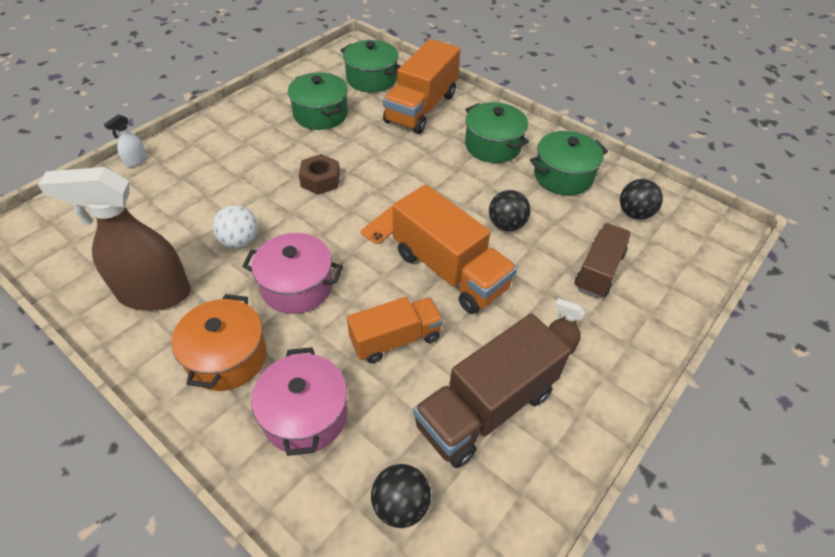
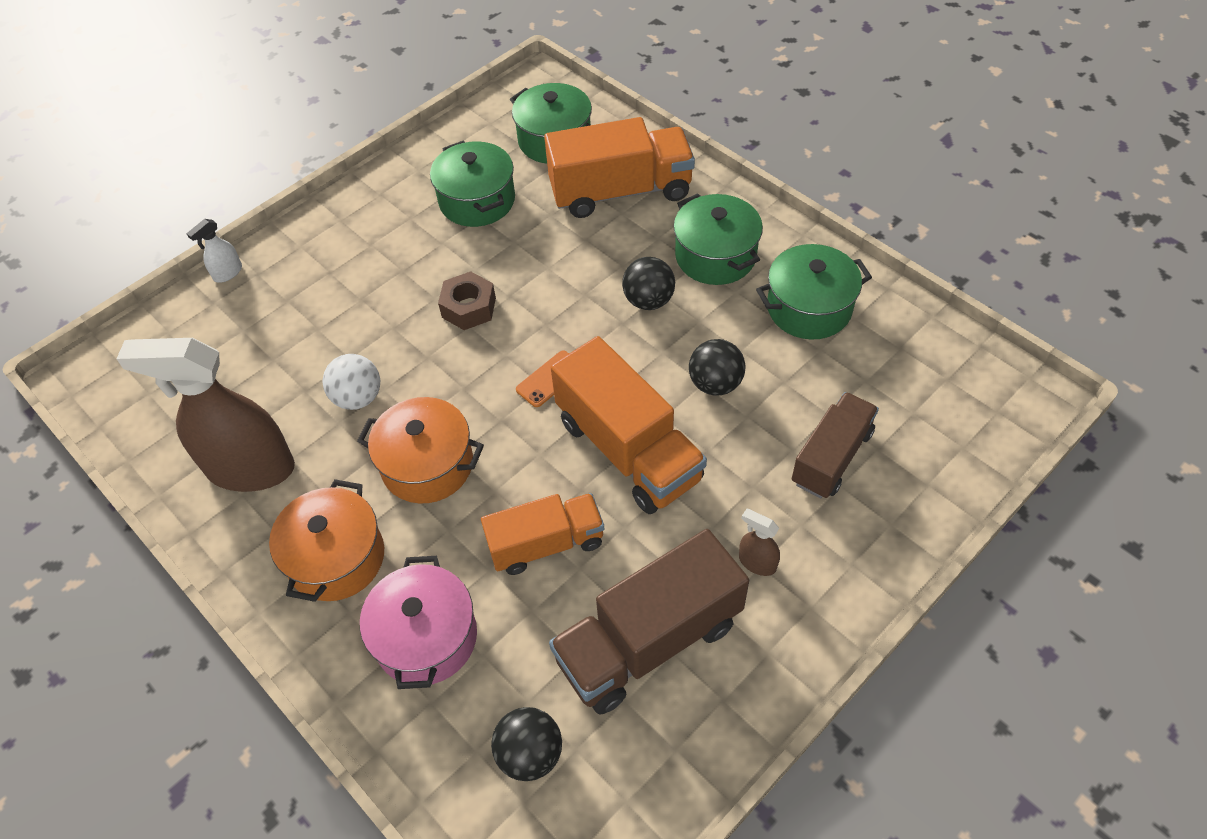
camera: 10 degrees right, 5 degrees up
pink pot [242,233,343,314] -> orange pot [357,397,484,504]
orange truck [383,39,460,134] -> orange truck turned 135 degrees counterclockwise [544,117,695,218]
black ball [620,179,663,219] -> black ball moved to [622,257,675,310]

